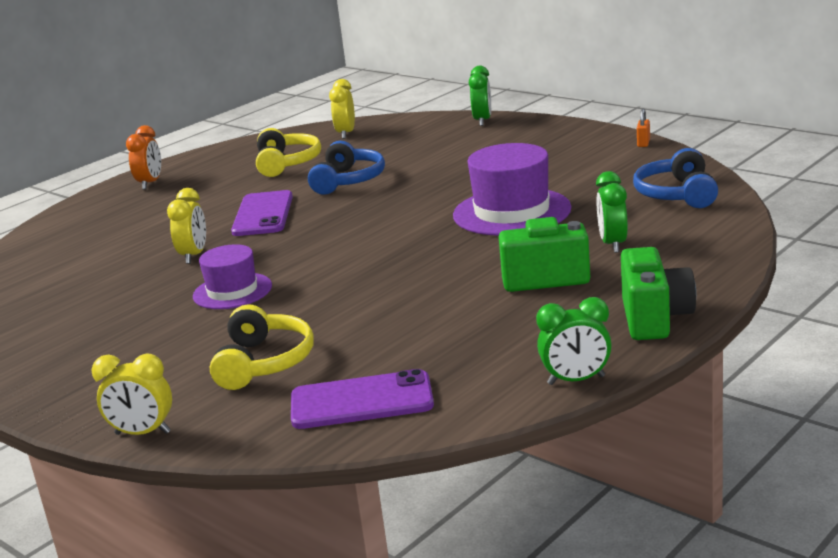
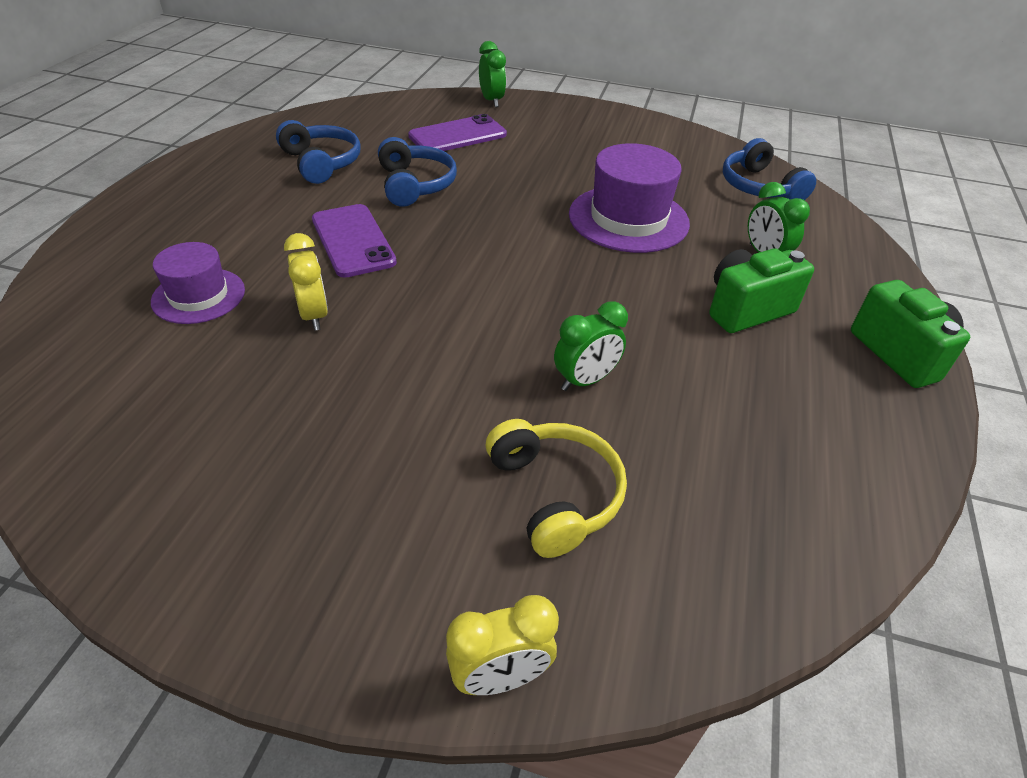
camera: 30 degrees left, 20 degrees up
orange clock [126,125,161,190] -> none
purple hat [193,244,272,309] -> purple hat moved to [151,242,245,324]
yellow headphones [256,128,321,177] -> blue headphones [276,120,360,184]
purple phone [291,369,434,429] -> purple phone moved to [408,114,507,151]
yellow clock [329,79,355,139] -> none
green clock [536,297,612,385] -> green clock moved to [554,301,628,391]
orange padlock [637,108,650,147] -> none

